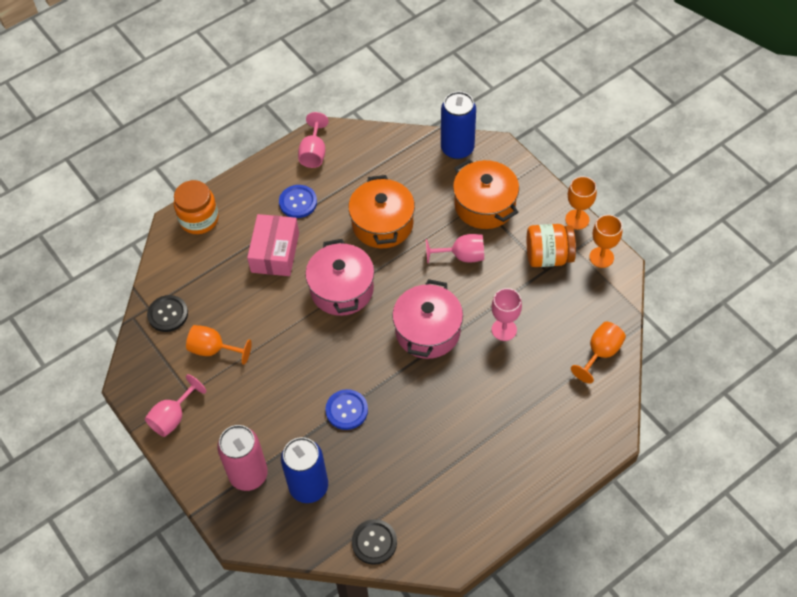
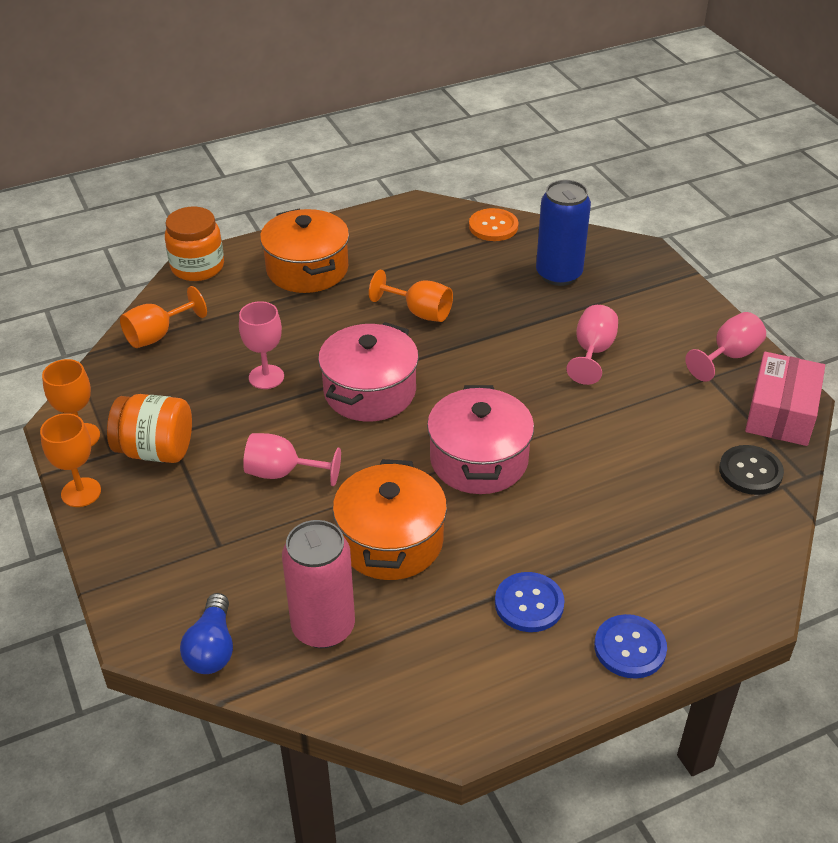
camera: 170 degrees left, 15 degrees down
orange jar [174,180,219,234] -> orange jar moved to [165,207,224,281]
orange goblet [186,325,252,365] -> orange goblet moved to [369,270,453,322]
pink can [217,425,268,491] -> pink can moved to [282,520,355,648]
pink box [247,214,299,276] -> pink box moved to [745,352,825,446]
pink goblet [298,112,329,168] -> pink goblet moved to [566,305,618,385]
blue button [325,389,368,430] -> blue button moved to [594,614,667,679]
black button [352,519,397,565] -> orange button [469,208,518,241]
blue can [441,91,476,159] -> blue light bulb [180,593,233,674]
orange pot [453,159,519,229] -> orange pot moved to [260,209,349,293]

